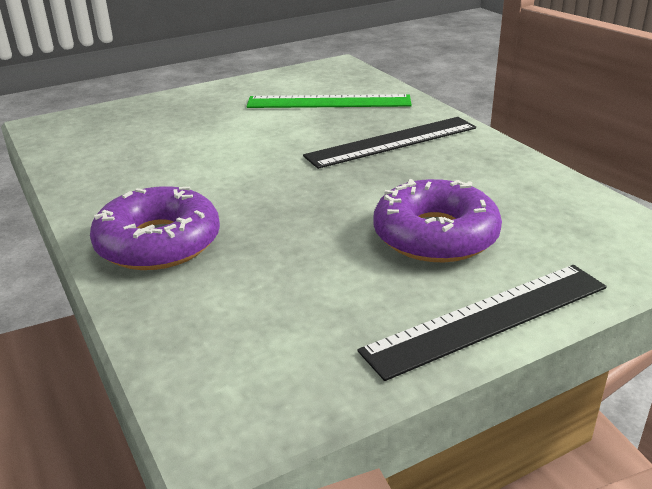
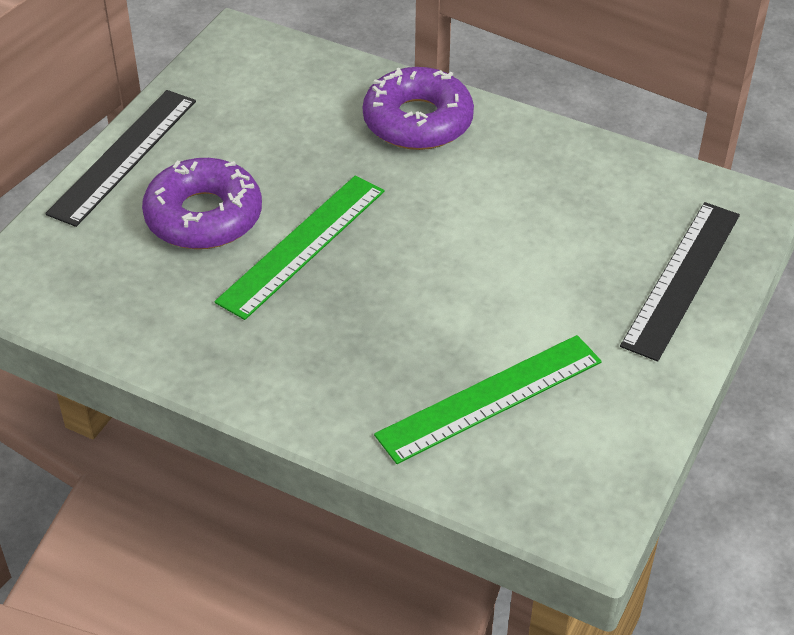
camera: 145 degrees right, 15 degrees up
black ruler [303,117,476,169] -> black ruler moved to [620,202,740,361]
none -> green ruler [214,175,385,320]

